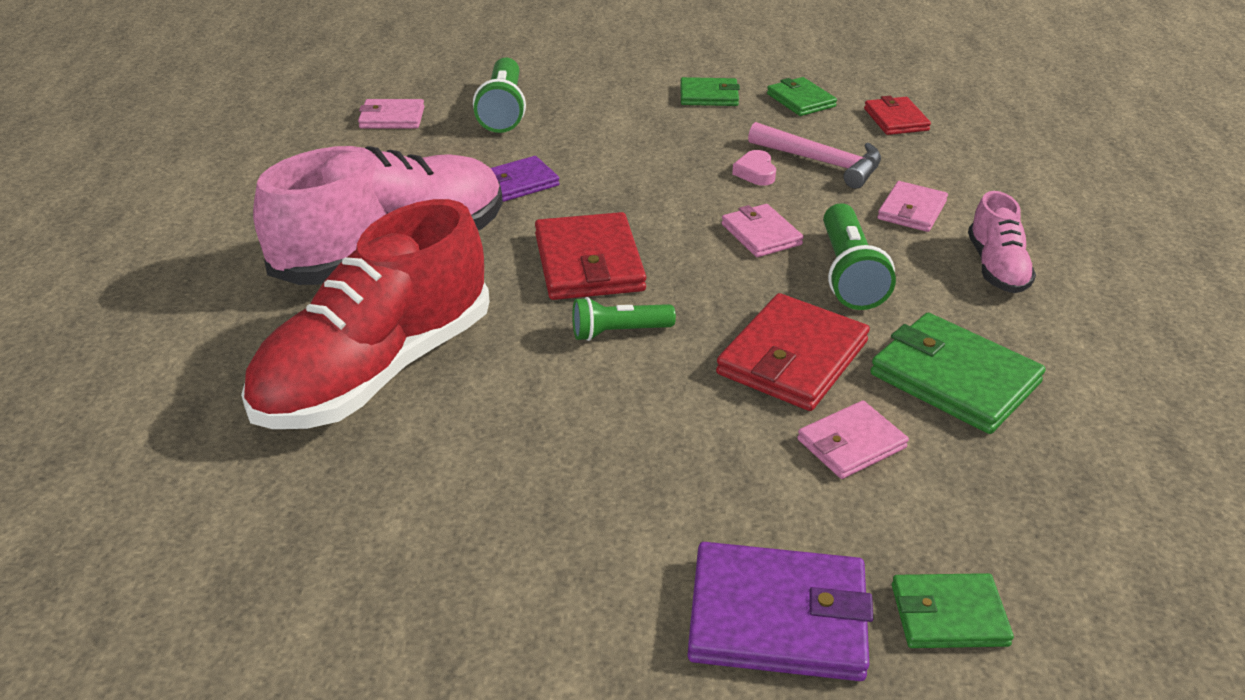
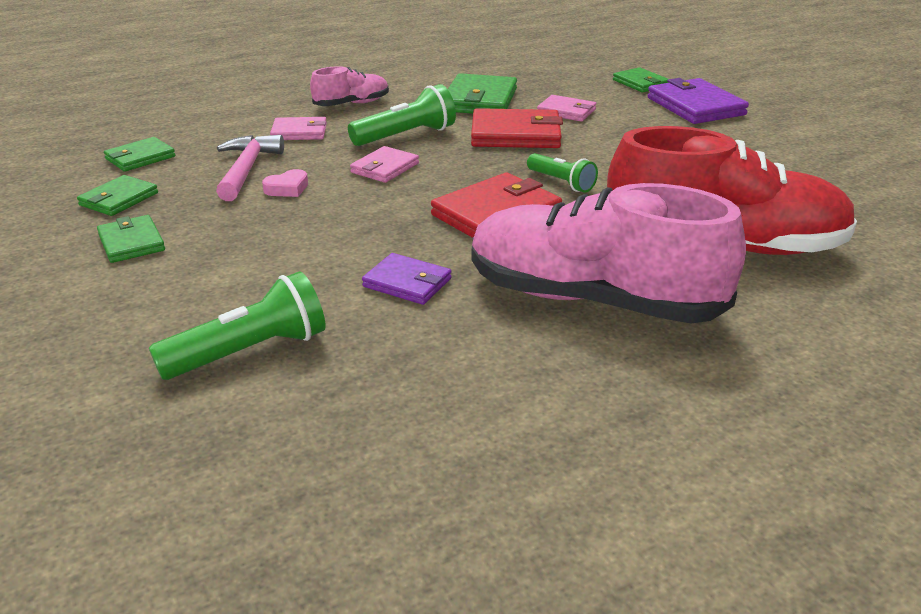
camera: 120 degrees left, 5 degrees down
pink wallet [358,99,425,129] -> none
red wallet [864,96,931,135] -> green wallet [104,137,176,172]

